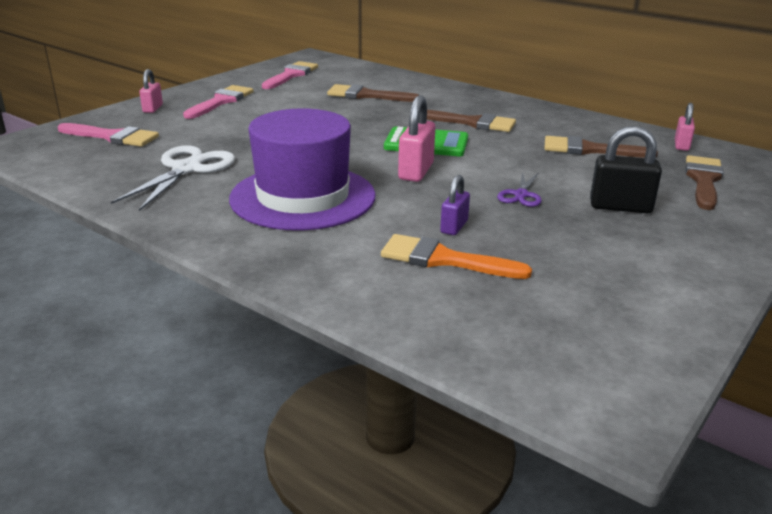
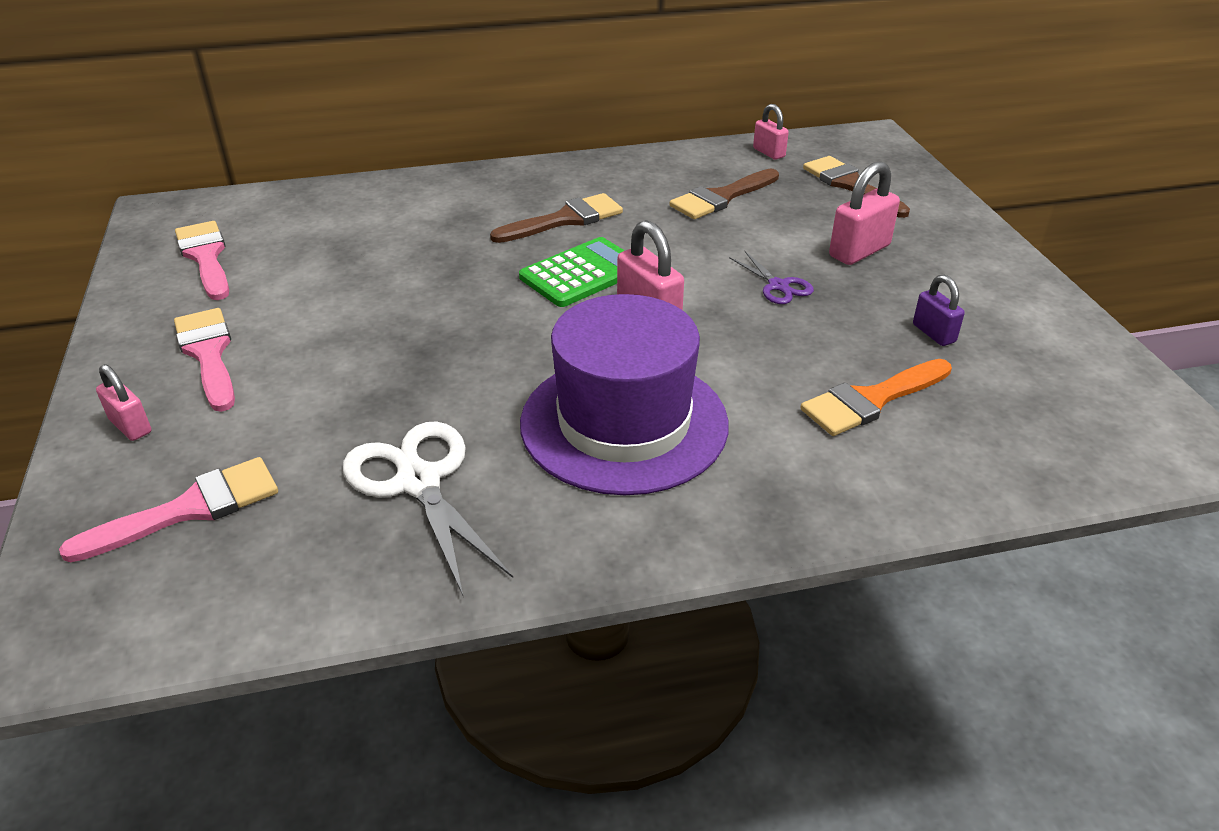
camera: 50 degrees left, 10 degrees up
brown brush [327,84,419,102] -> none
purple padlock [440,175,470,235] -> purple padlock moved to [913,274,965,346]
black padlock [590,126,662,213] -> pink padlock [829,161,900,265]

